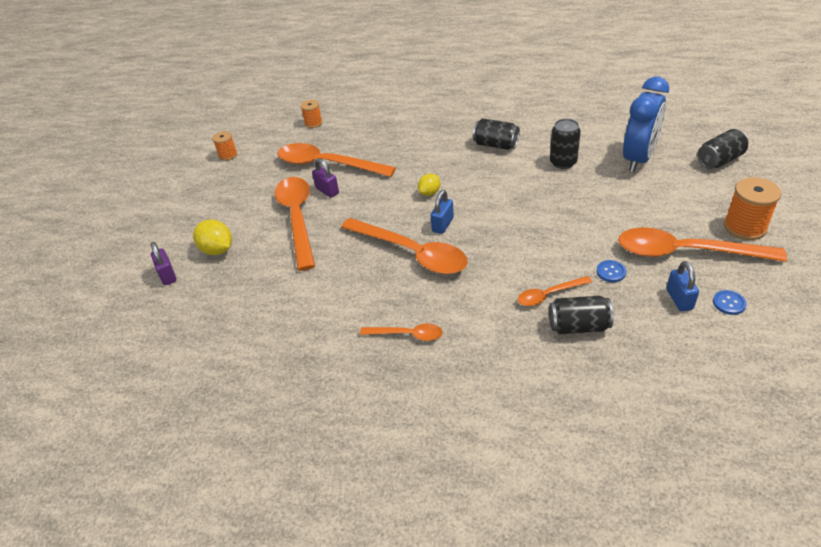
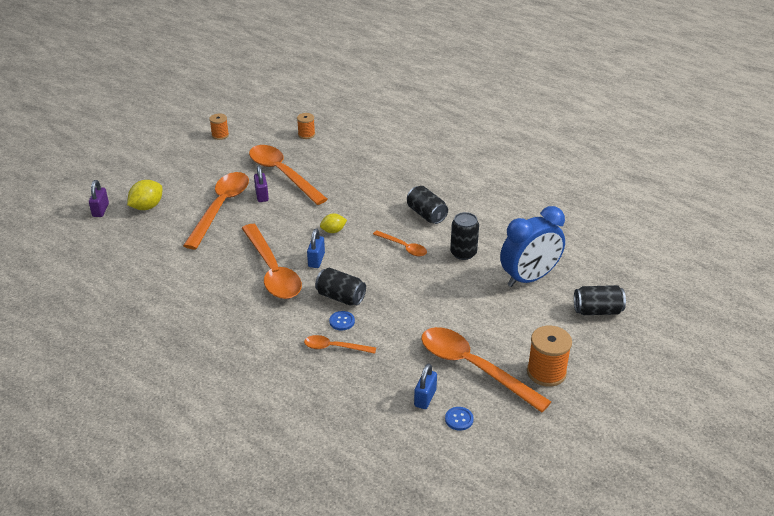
camera: 25 degrees right, 5 degrees down
yellow lemon [193,219,232,255] -> yellow lemon turned 60 degrees clockwise [127,180,162,210]
orange spoon [360,323,443,341] -> orange spoon moved to [373,231,427,256]
blue padlock [431,190,454,234] -> blue padlock turned 45 degrees counterclockwise [307,228,325,268]
black can [549,295,614,334] -> black can moved to [315,268,366,305]
blue button [596,260,626,282] -> blue button moved to [329,311,355,330]

